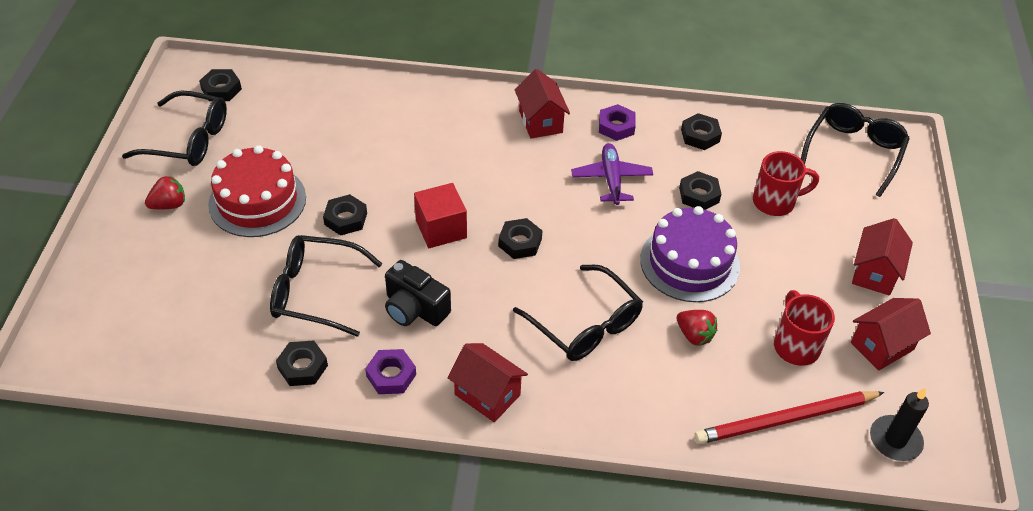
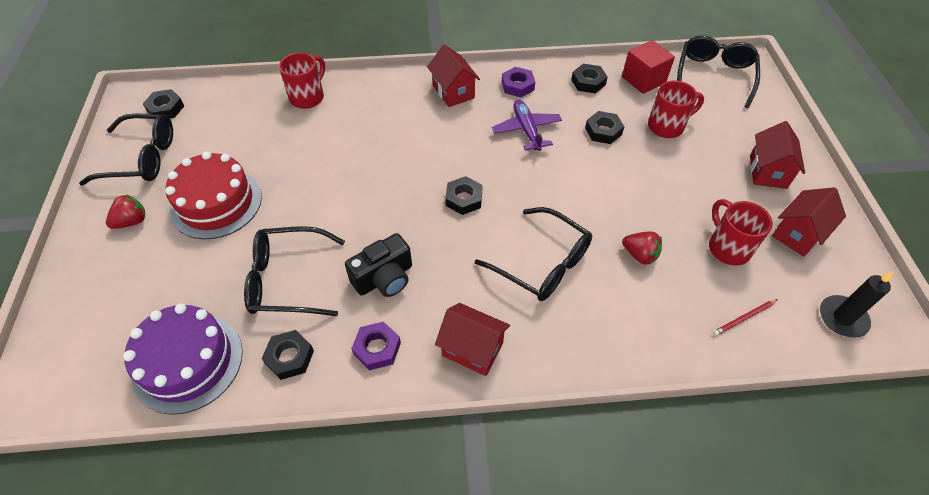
camera: 10 degrees left, 5 degrees up
black nut [323,194,367,236] -> none
black camera [385,260,451,326] -> black camera turned 60 degrees counterclockwise [345,233,412,297]
red cube [414,183,467,248] -> red cube moved to [622,40,675,94]
purple cake [640,206,740,302] -> purple cake moved to [123,303,243,415]
red pencil [694,391,885,444] -> red pencil [713,299,778,336], size x0.44
none -> red mug [279,52,325,109]

